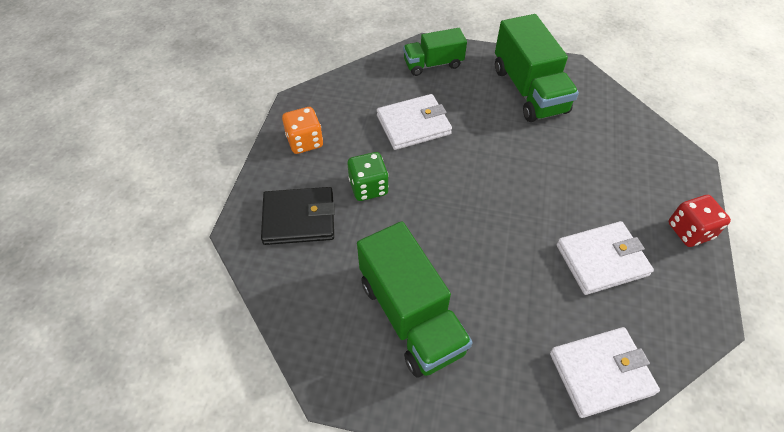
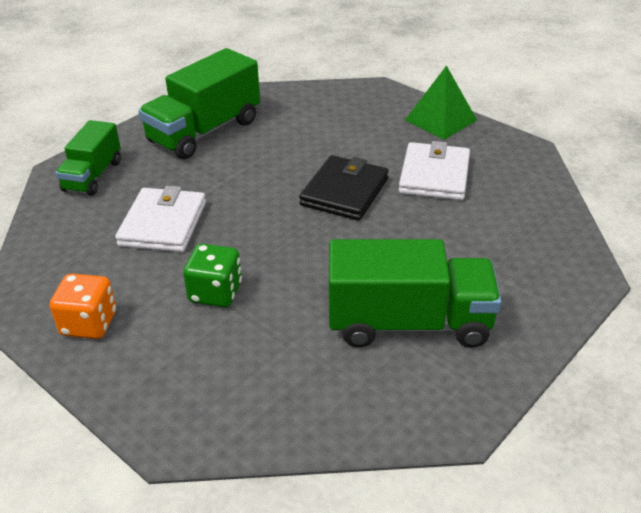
camera: 60 degrees left, 15 degrees down
black wallet [261,187,335,245] -> black wallet moved to [299,155,388,220]
green truck [495,14,579,122] -> green truck turned 120 degrees clockwise [138,48,260,159]
white wallet [550,327,660,418] -> none
red dice [668,195,731,247] -> green pyramid [405,65,477,140]

